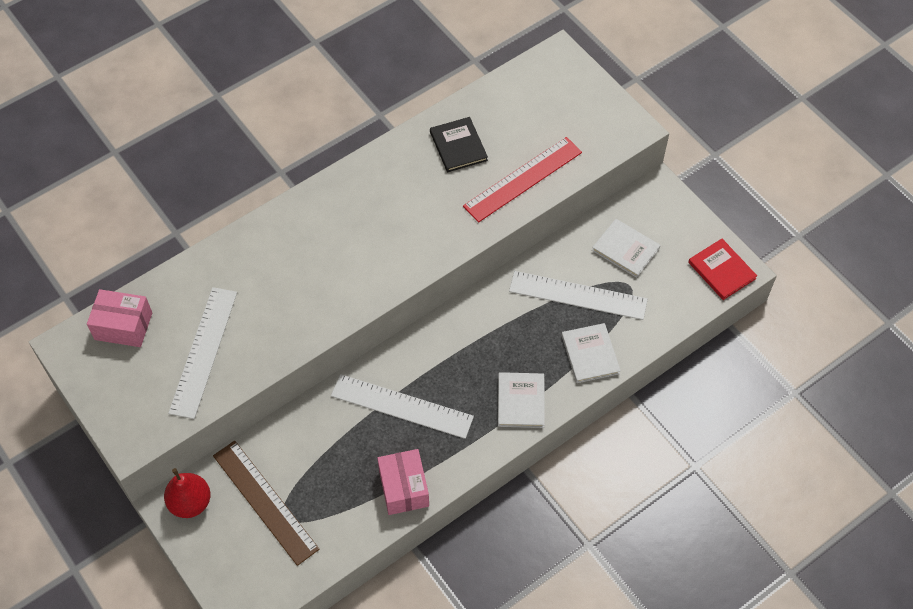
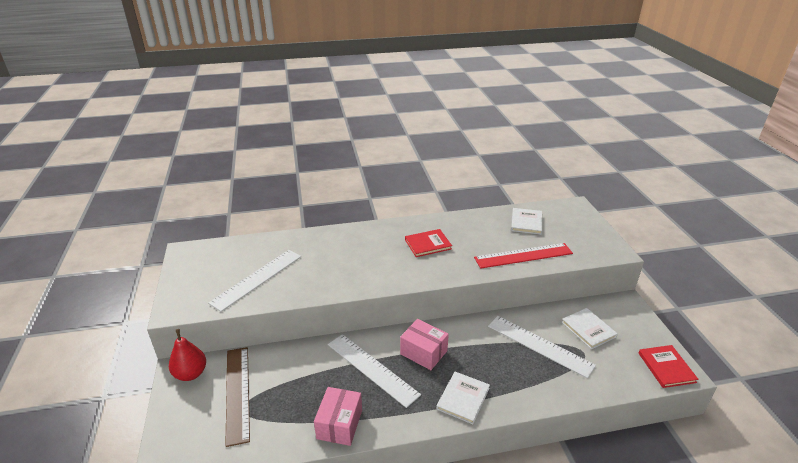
camera: 25 degrees right, 25 degrees down
pink box [87,289,152,347] -> pink box moved to [400,319,449,370]
black book [430,117,488,172] -> none
white book [562,323,621,383] -> white book moved to [511,208,542,235]
none -> red book [405,229,452,257]

